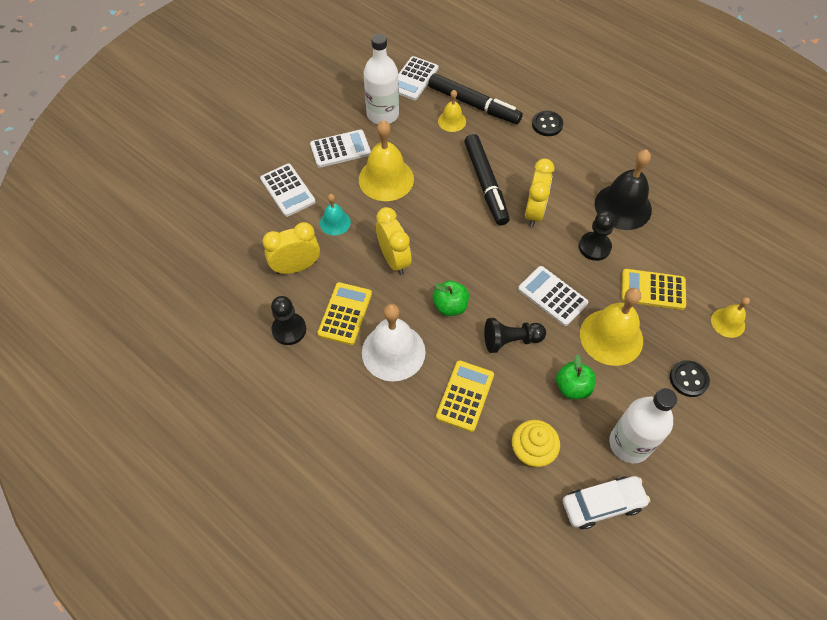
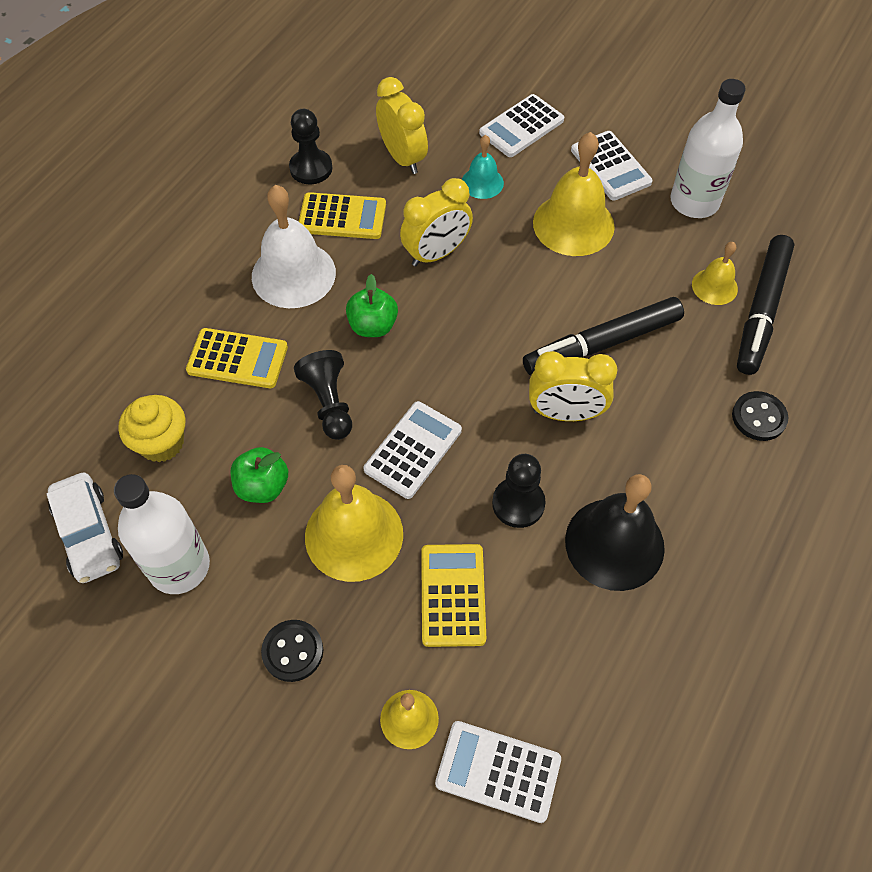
camera: 80 degrees right, 0 degrees up
white calculator [398,56,438,100] -> white calculator moved to [435,721,561,823]

